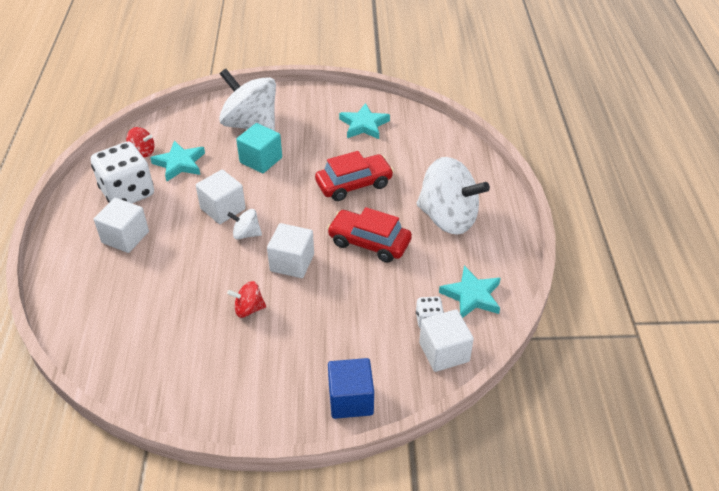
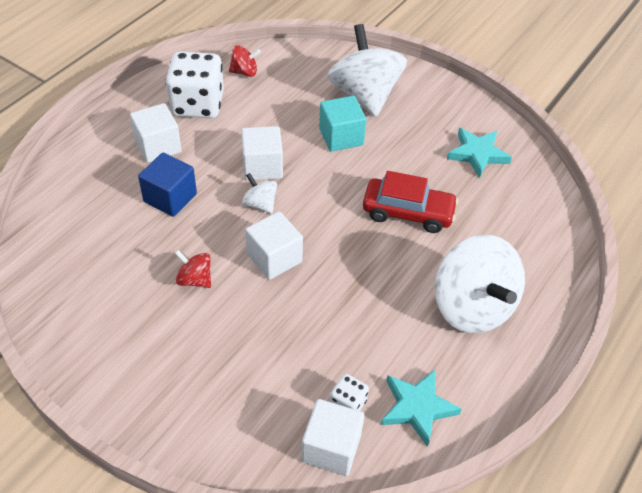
camera: 35 degrees right, 5 degrees up
red spinning top [126,127,155,157] -> red spinning top turned 60 degrees counterclockwise [229,45,261,77]
turquoise star [150,141,205,181] -> none
red car [327,207,412,263] -> none
blue cube [328,358,374,419] -> blue cube moved to [138,153,197,217]

